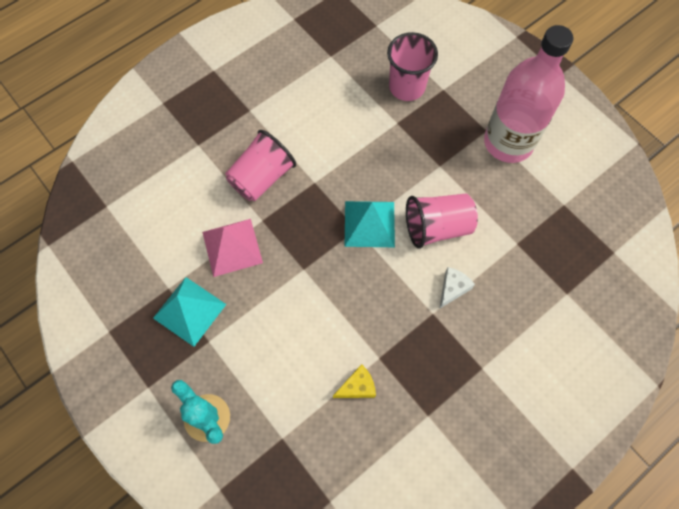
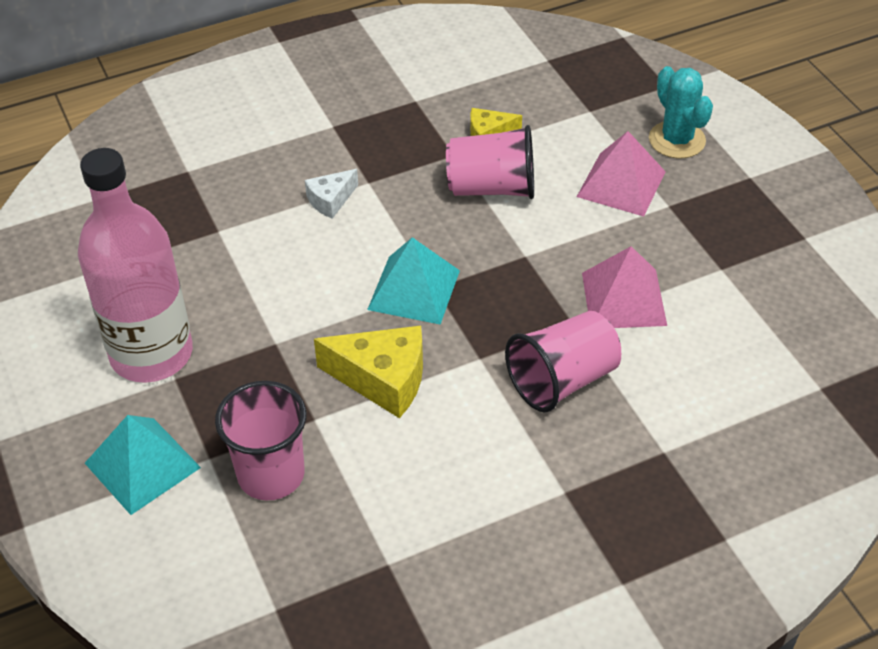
camera: 165 degrees left, 20 degrees down
turquoise pyramid [153,277,226,347] -> turquoise pyramid moved to [85,415,201,515]
pink cup [406,194,478,249] -> pink cup moved to [446,125,534,199]
none -> yellow cheese [314,326,423,418]
none -> pink pyramid [577,131,666,217]

